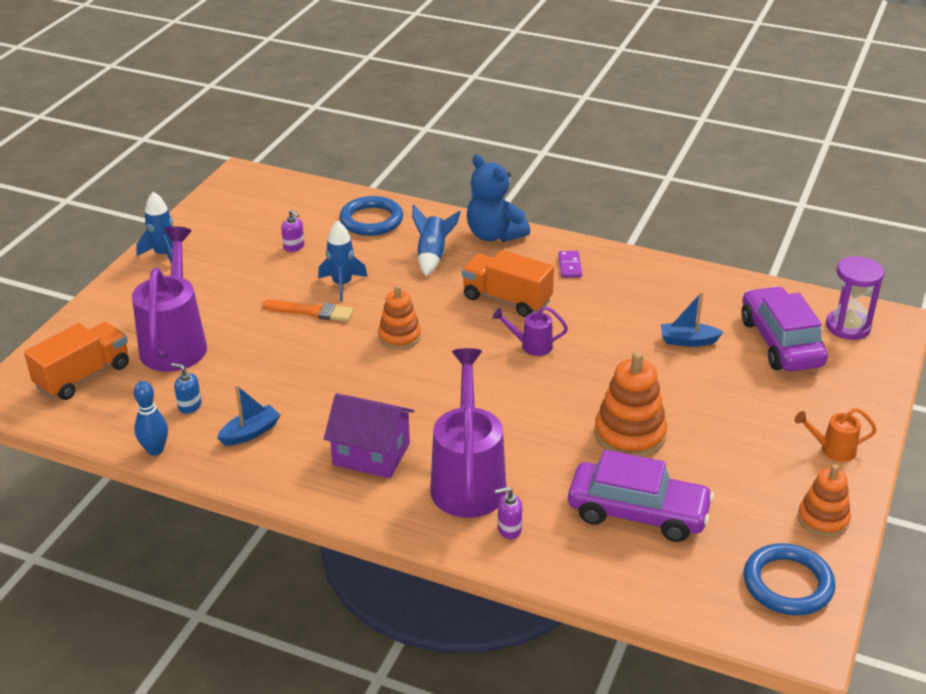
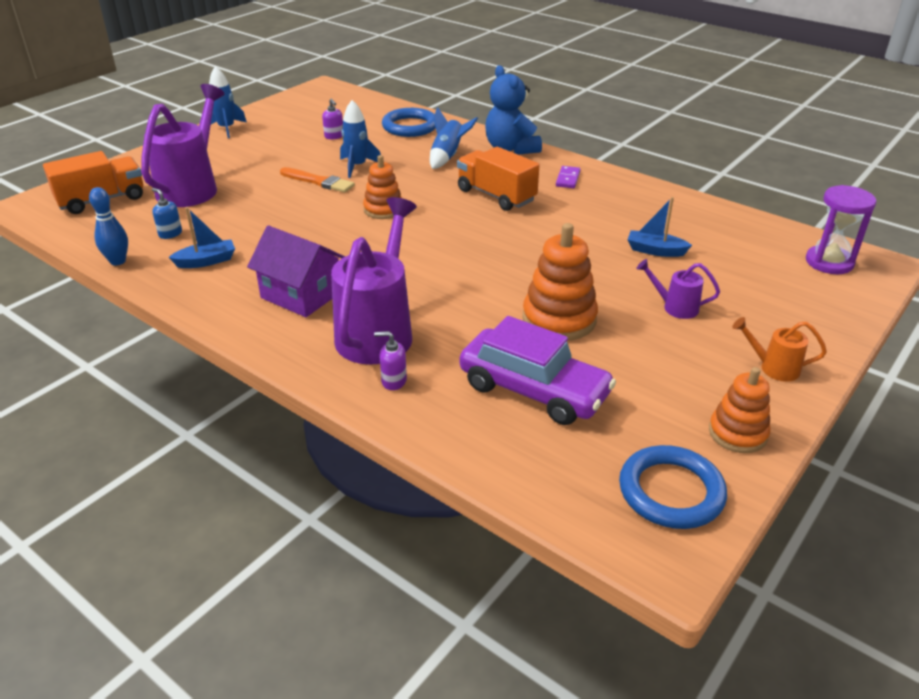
camera: 15 degrees right, 0 degrees up
purple watering can [493,306,568,356] -> purple watering can moved to [636,259,720,319]
purple car [741,286,828,372] -> none

